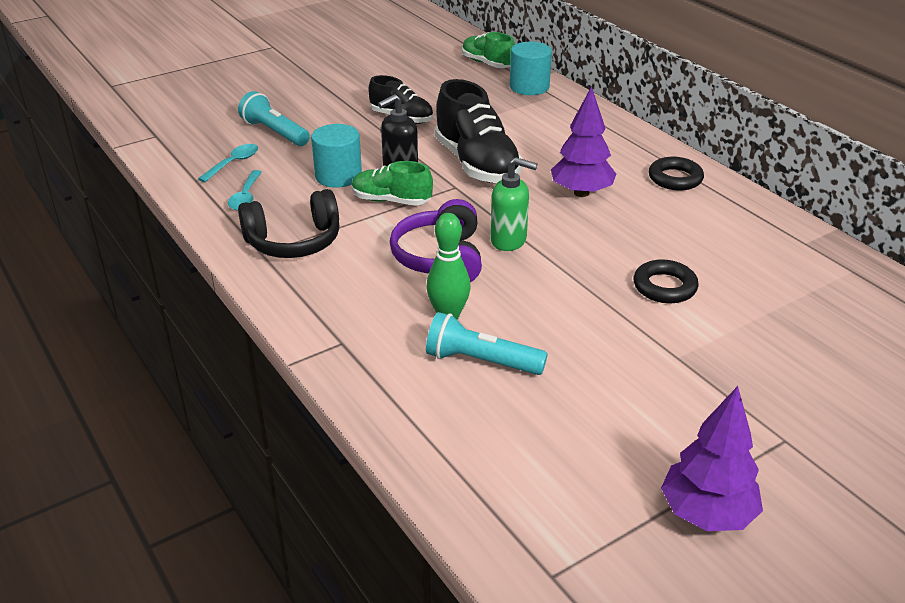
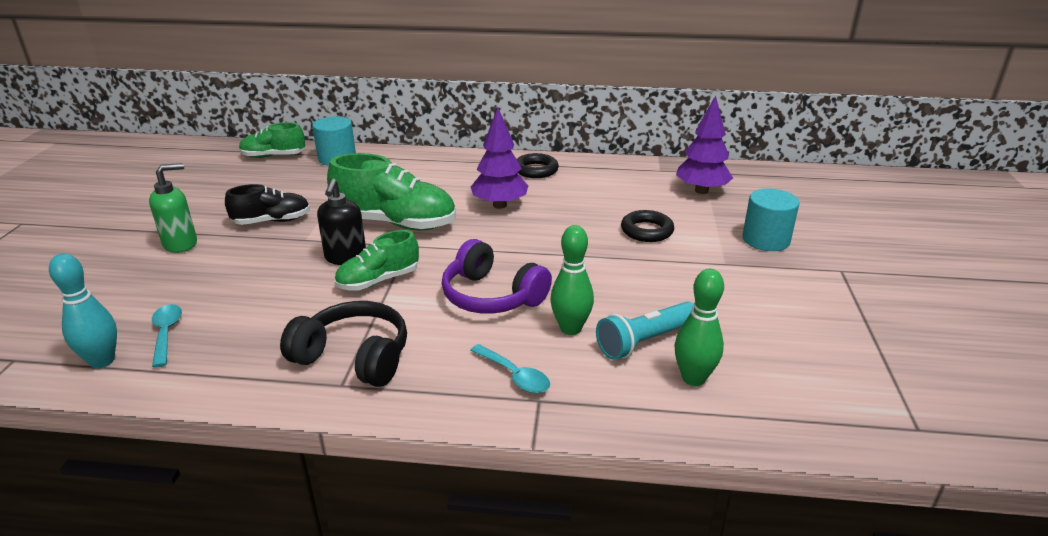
camera: 50 degrees left, 5 degrees down
turquoise spoon [228,170,262,211] -> turquoise spoon moved to [470,344,550,393]
turquoise flashlight [238,91,310,146] -> none
black headphones [238,189,340,258] -> black headphones turned 90 degrees counterclockwise [280,301,407,387]
turquoise cylinder [311,124,362,188] -> turquoise cylinder moved to [742,189,800,251]
black shoe [435,79,523,183] -> green shoe [327,153,456,231]
green soap dispenser [490,157,537,251] -> green soap dispenser moved to [149,163,197,253]
purple tree [661,386,763,531] -> purple tree moved to [676,95,733,194]
none -> turquoise bowling pin [49,253,117,368]
none -> green bowling pin [675,269,724,386]

